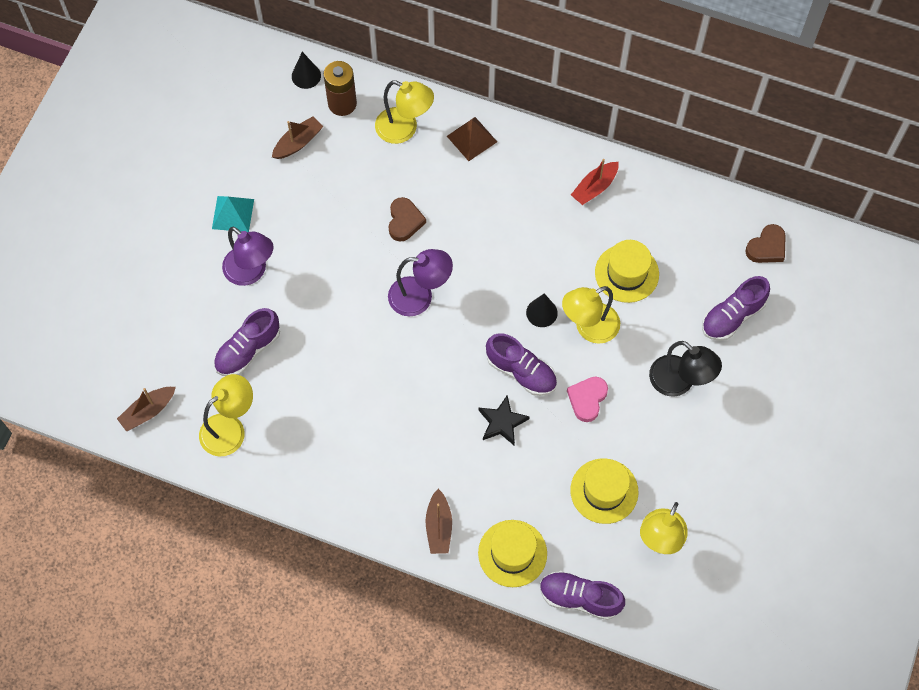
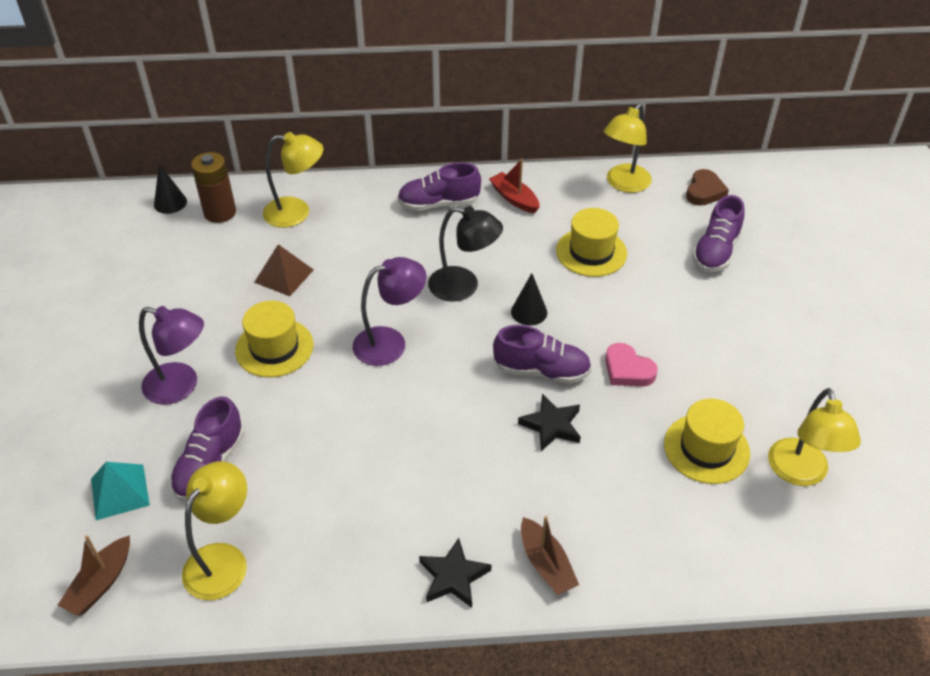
camera: 25 degrees left, 20 degrees down
turquoise pyramid [212,196,254,232] -> turquoise pyramid moved to [91,462,150,520]
brown boat [272,116,323,159] -> none
brown heart [389,197,426,242] -> none
brown pyramid [447,117,497,161] -> brown pyramid moved to [254,244,314,296]
yellow hat [478,520,547,587] -> yellow hat moved to [235,301,314,377]
purple shoe [540,571,625,620] -> purple shoe moved to [397,162,481,211]
yellow lamp [562,286,620,344] -> yellow lamp moved to [604,103,652,193]
pink heart [567,377,608,422] -> pink heart turned 45 degrees counterclockwise [605,343,658,386]
red boat [571,159,619,205] -> red boat turned 120 degrees clockwise [489,159,540,213]
black lamp [649,341,722,397] -> black lamp moved to [428,206,503,302]
none -> black star [419,538,491,608]

